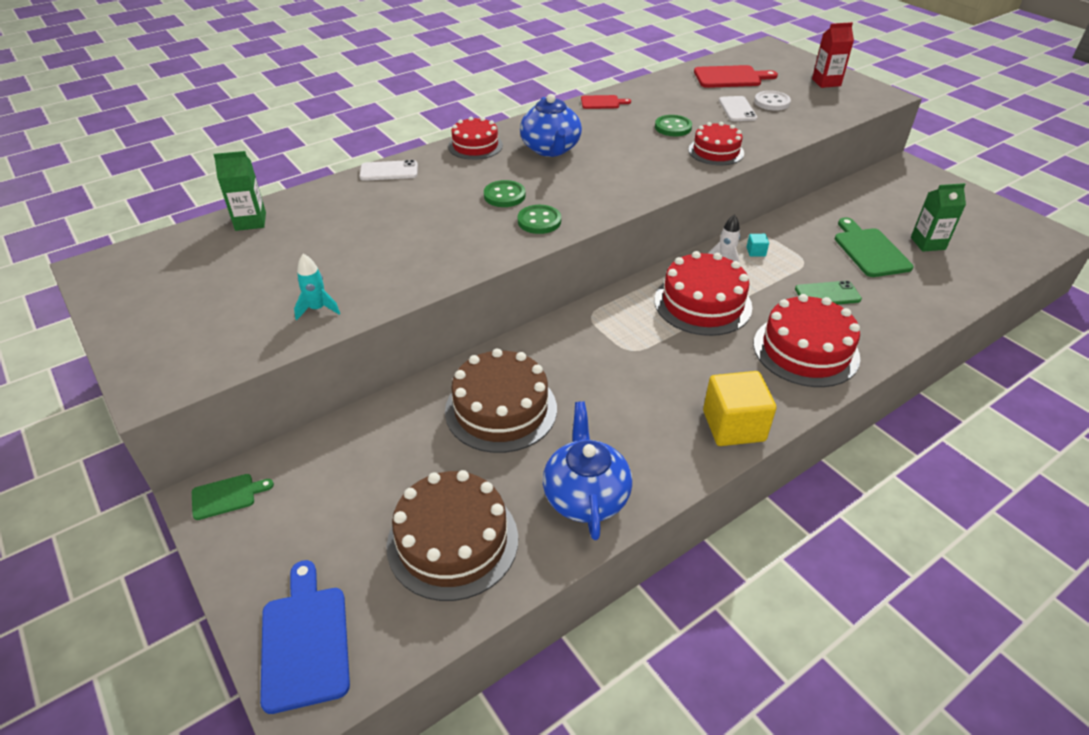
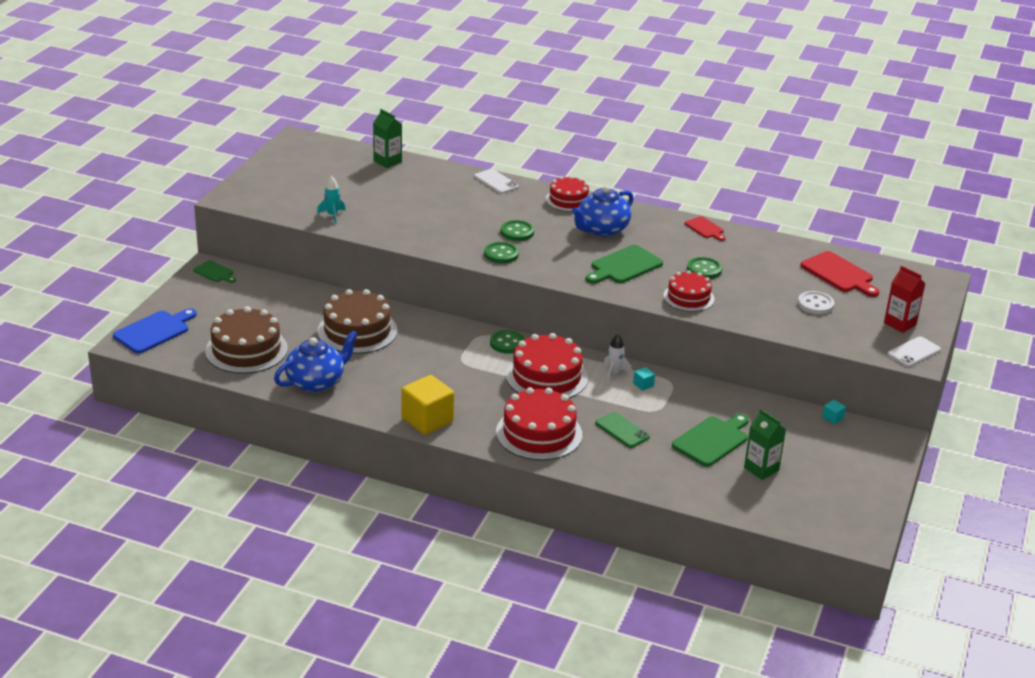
camera: 55 degrees right, 10 degrees down
white phone [719,96,757,121] -> white phone moved to [887,336,941,367]
none -> green button [490,330,525,354]
none -> green cutting board [586,245,663,284]
none -> turquoise cube [822,400,846,424]

